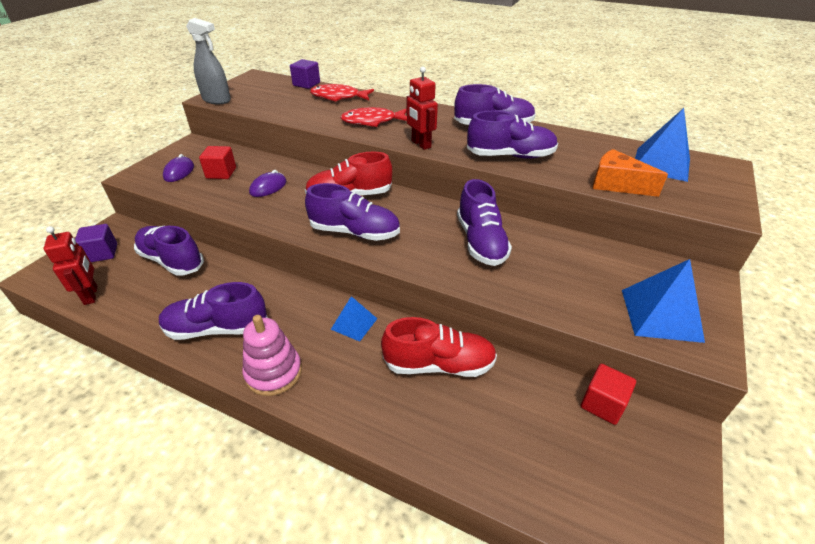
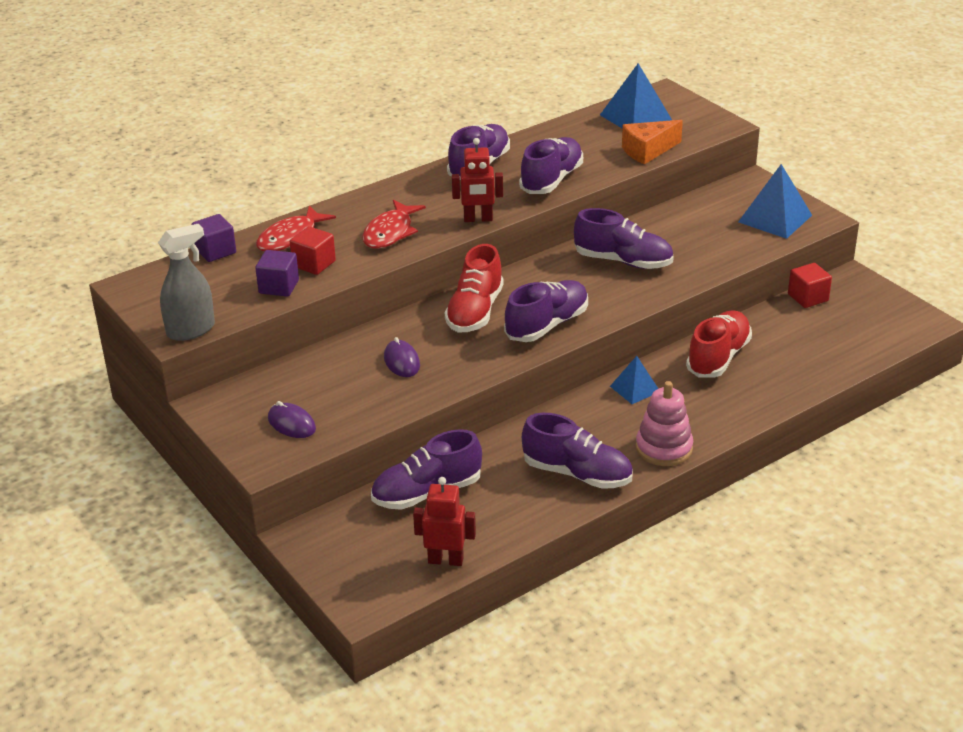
camera: 60 degrees left, 5 degrees down
purple cube [75,224,117,262] -> purple cube moved to [255,250,299,297]
purple shoe [159,282,268,340] -> purple shoe turned 90 degrees counterclockwise [522,413,633,489]
red cube [199,146,236,179] -> red cube moved to [290,226,336,275]

